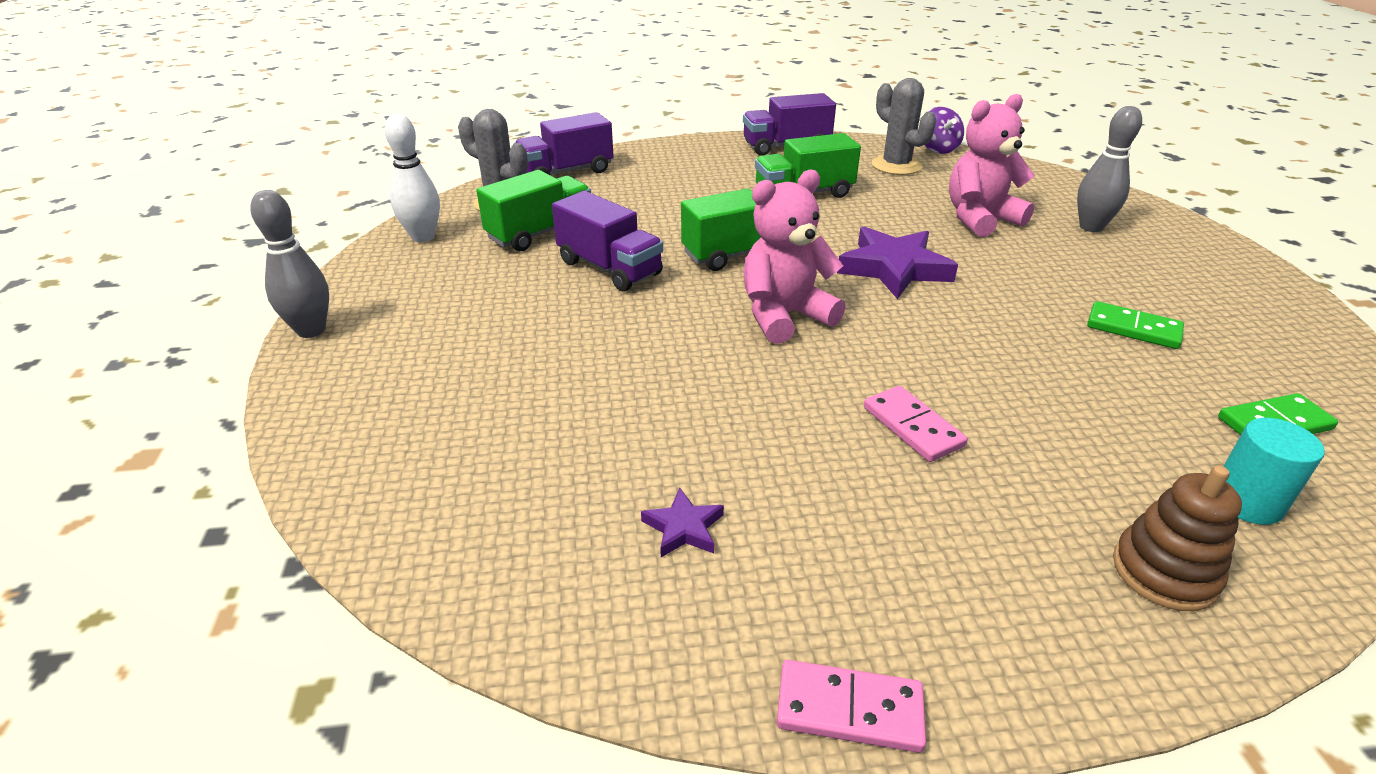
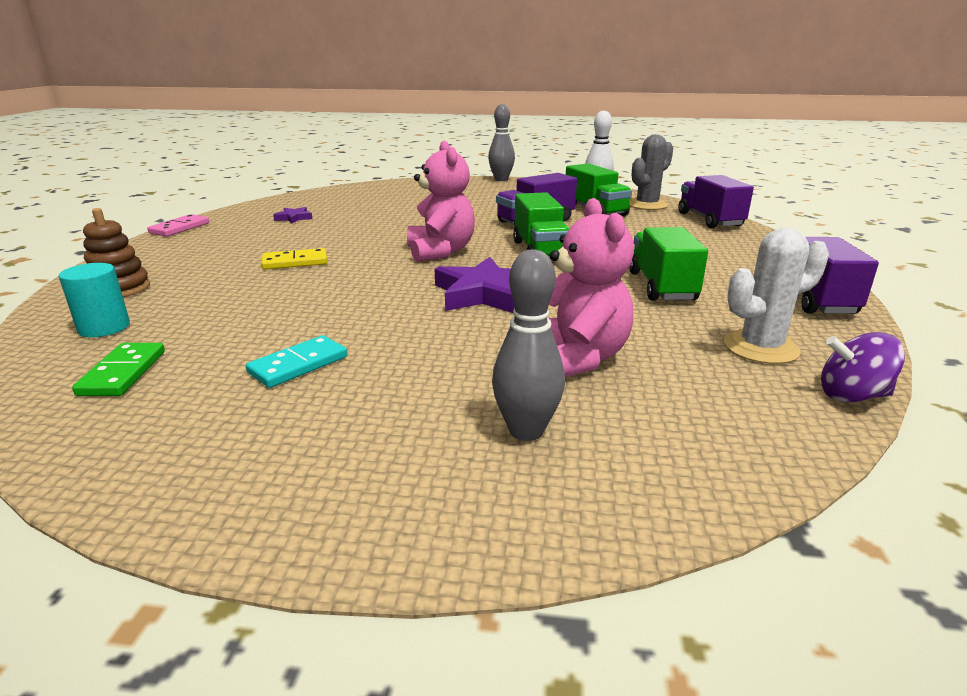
camera: 105 degrees right, 10 degrees down
pink domino [864,386,968,462] -> yellow domino [261,248,327,270]
grey cactus [872,78,936,175] -> white cactus [724,228,829,364]
green domino [1087,301,1184,349] -> turquoise domino [246,335,347,388]

